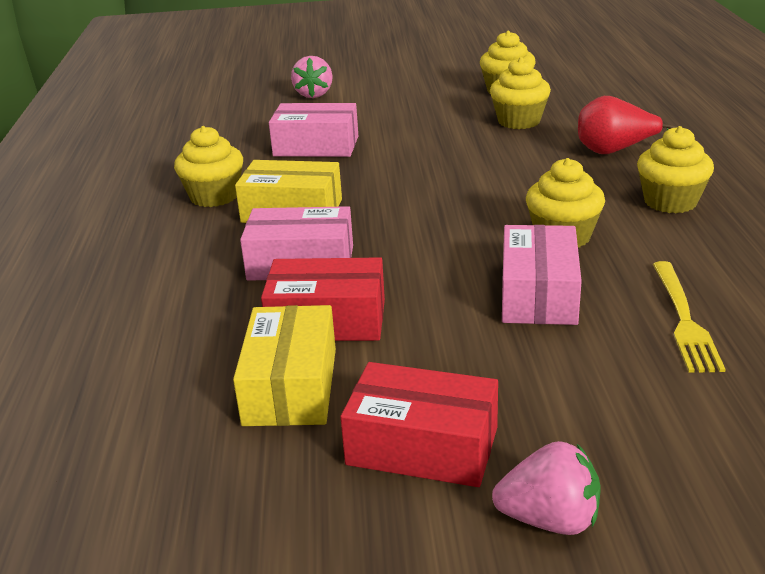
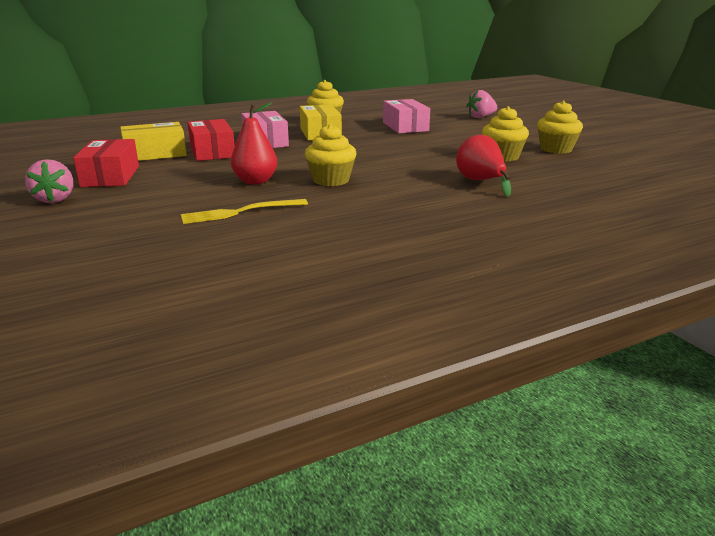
camera: 65 degrees right, 5 degrees down
pink box [502,225,582,325] -> red pear [231,102,277,184]
yellow cupcake [637,126,714,213] -> none

